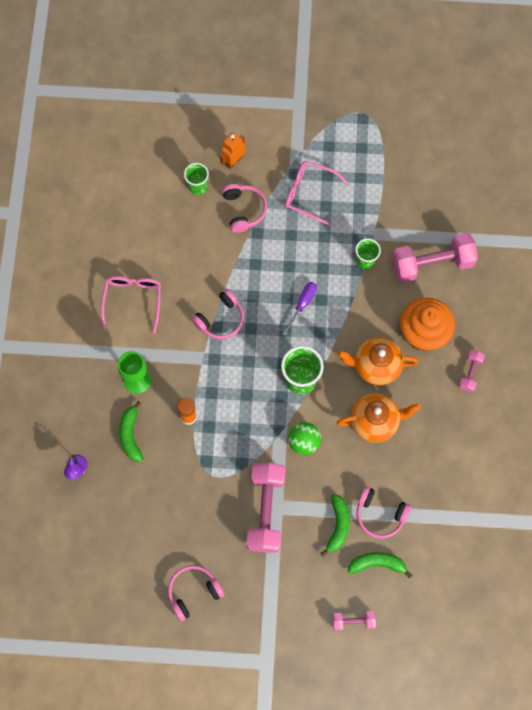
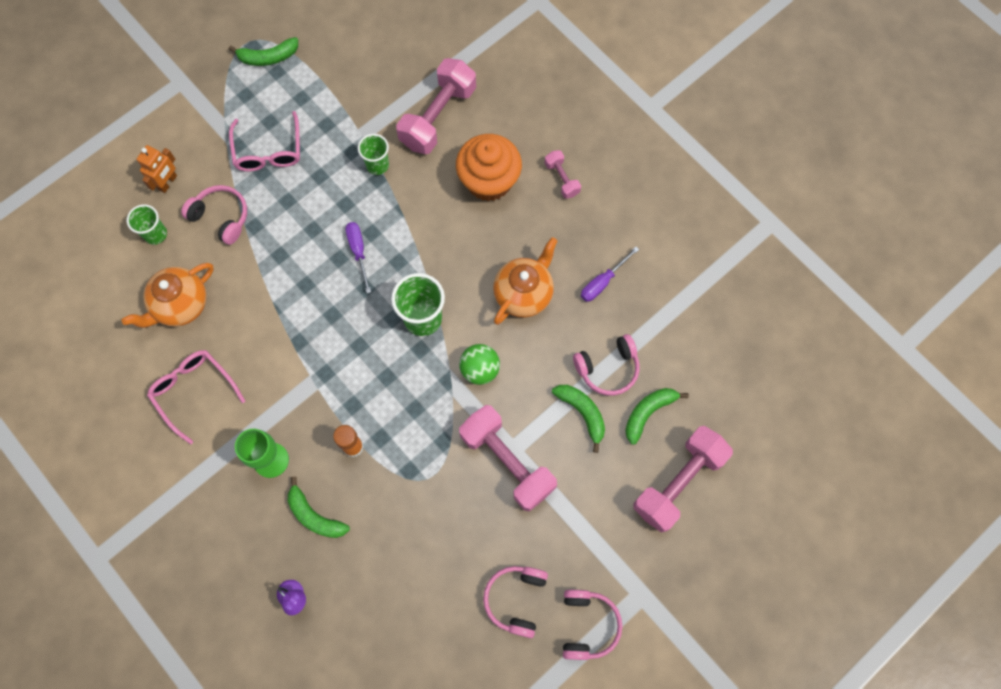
camera: 45 degrees left, 0 degrees up
pink headphones [191,289,244,340] -> pink headphones moved to [563,590,622,660]
orange robot [220,132,245,169] -> orange robot turned 150 degrees counterclockwise [137,145,177,193]
pink glasses [285,161,349,226] -> pink glasses turned 75 degrees counterclockwise [229,111,300,172]
pink dumbbell [332,611,376,631] -> pink dumbbell [633,426,733,533], size x2.05
orange teapot [337,337,419,385] -> orange teapot moved to [122,263,214,328]
none -> green banana [229,37,298,66]
none -> purple screwdriver [581,247,639,302]

